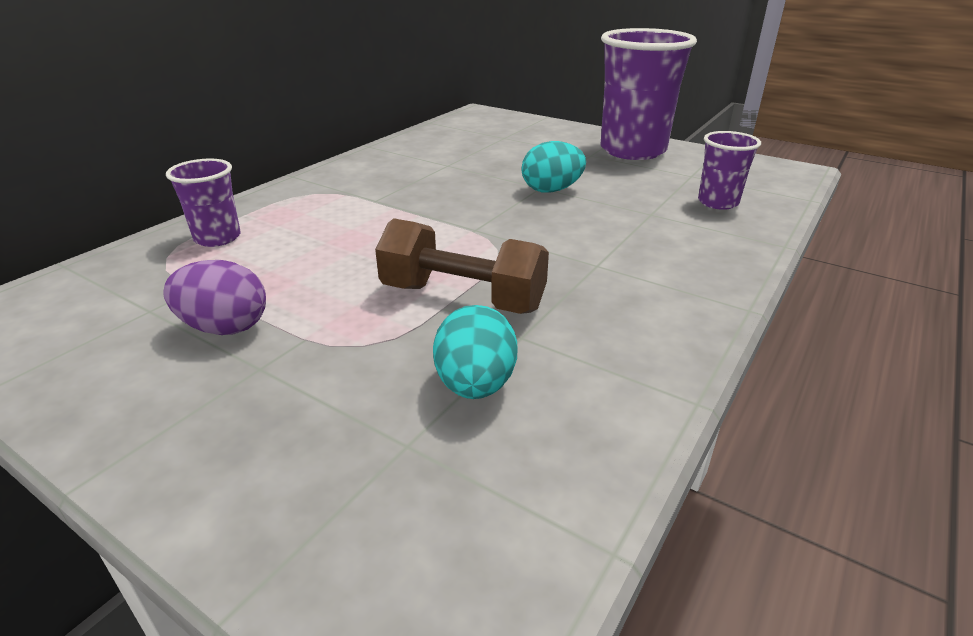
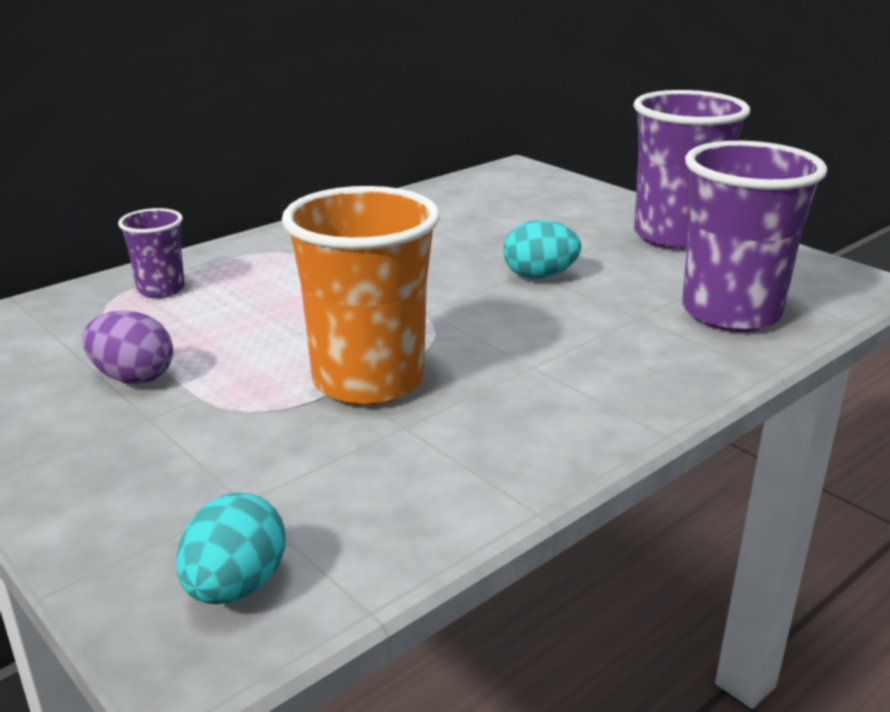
camera: 15 degrees right, 5 degrees down
brown dumbbell [375,218,549,314] -> orange cup [282,186,440,406]
turquoise egg [433,305,517,399] -> turquoise egg moved to [176,493,286,604]
purple cup [698,131,761,210] -> purple cup [682,141,827,332], size x2.00

